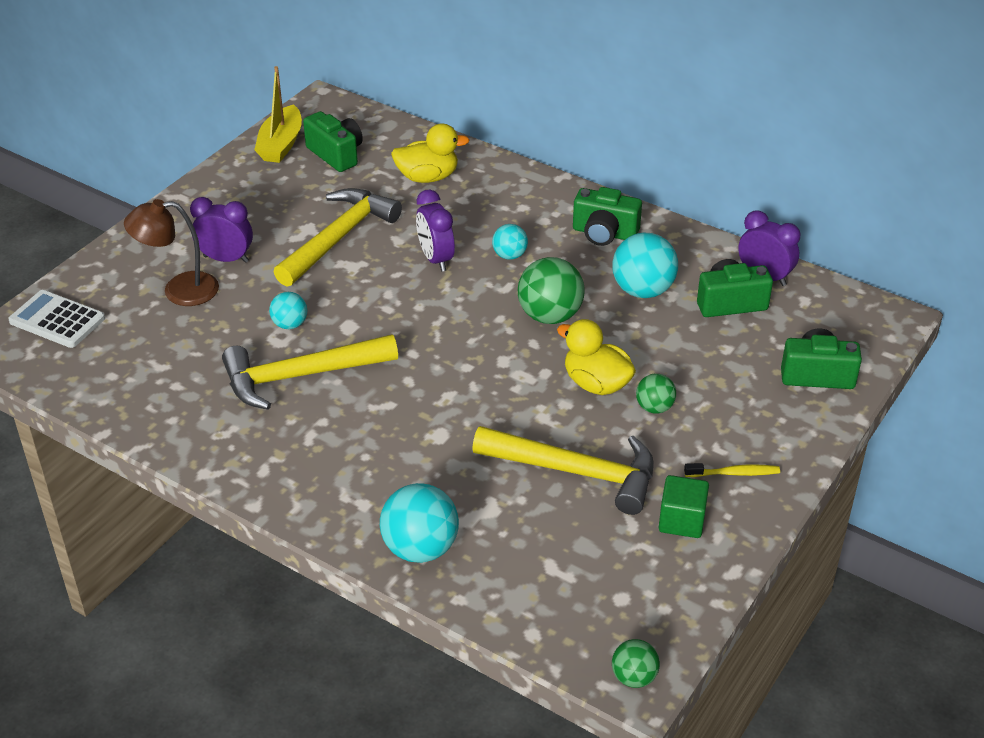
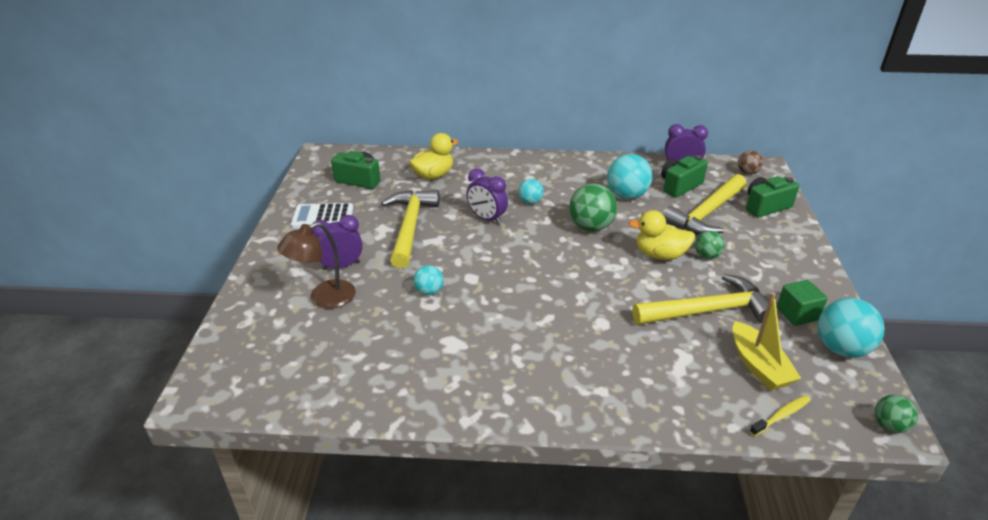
camera: 30 degrees left, 5 degrees down
white calculator [8,290,105,348] -> white calculator moved to [291,203,354,228]
yellow hammer [222,335,398,410] -> yellow hammer moved to [663,174,747,235]
yellow boat [254,66,302,163] -> yellow boat moved to [733,293,801,391]
turquoise ball [380,483,459,563] -> turquoise ball moved to [818,298,885,358]
green camera [573,187,642,246] -> none
yellow toothbrush [684,463,780,477] -> yellow toothbrush moved to [749,395,811,436]
none -> brown ball [738,150,763,174]

